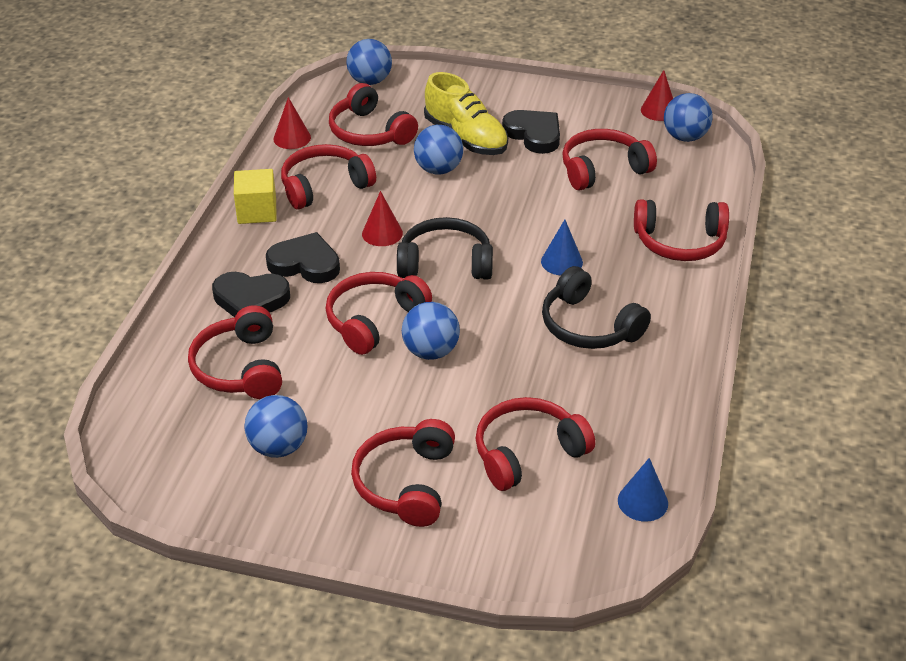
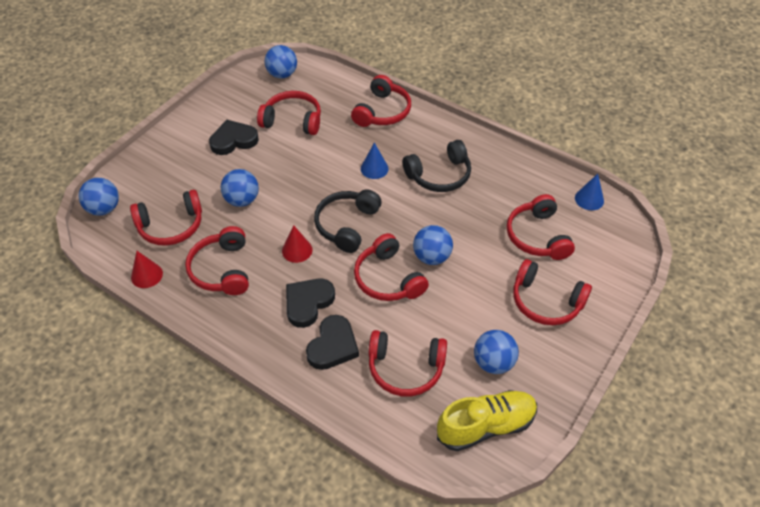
camera: 70 degrees left, 10 degrees up
yellow cube [234,169,277,224] -> none
yellow shoe [424,72,508,155] -> yellow shoe moved to [437,390,537,451]
red headphones [562,129,657,190] -> red headphones turned 105 degrees clockwise [257,91,321,135]
red cone [641,70,673,121] -> none

